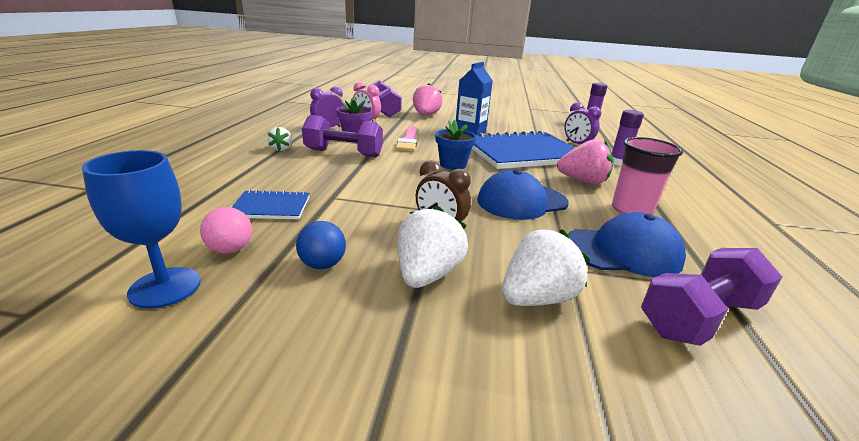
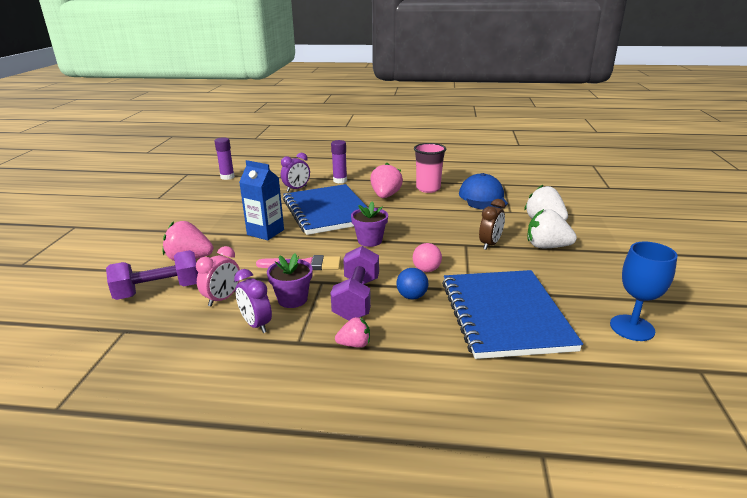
camera: 90 degrees left, 0 degrees up
pink ball [200,207,252,254] -> pink ball moved to [413,243,442,272]
blue notebook [232,190,310,219] -> blue notebook [442,270,583,359], size x2.20
white strawberry [267,127,292,151] -> pink strawberry [335,317,370,348]
blue ball [296,221,346,269] -> blue ball moved to [396,268,428,299]
blue flower pot [435,120,476,170] -> purple flower pot [351,201,388,247]
blue cap [477,169,568,220] -> none
purple dumbbell [641,248,782,346] -> none

